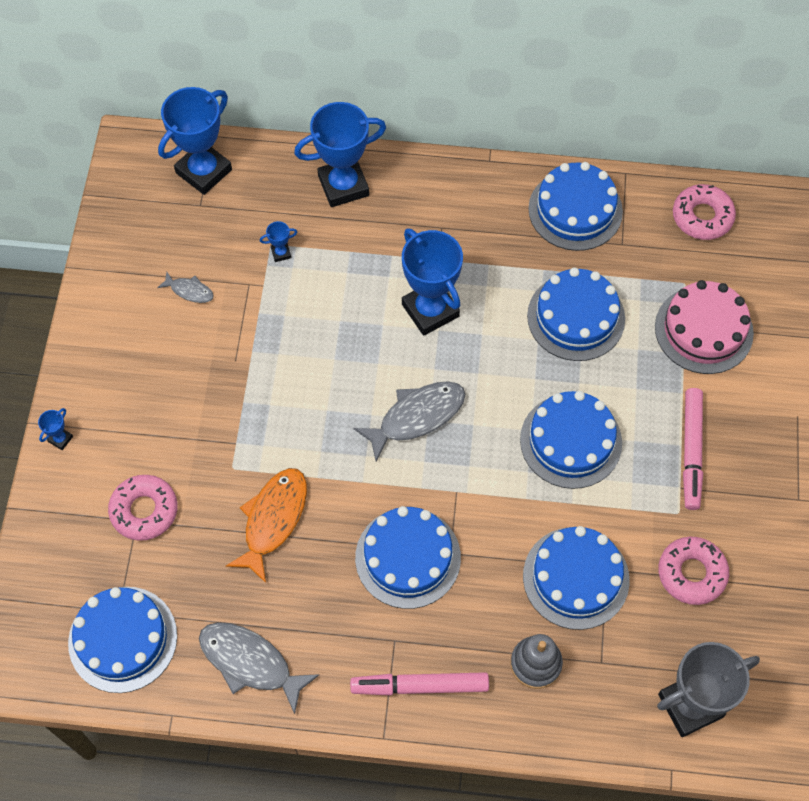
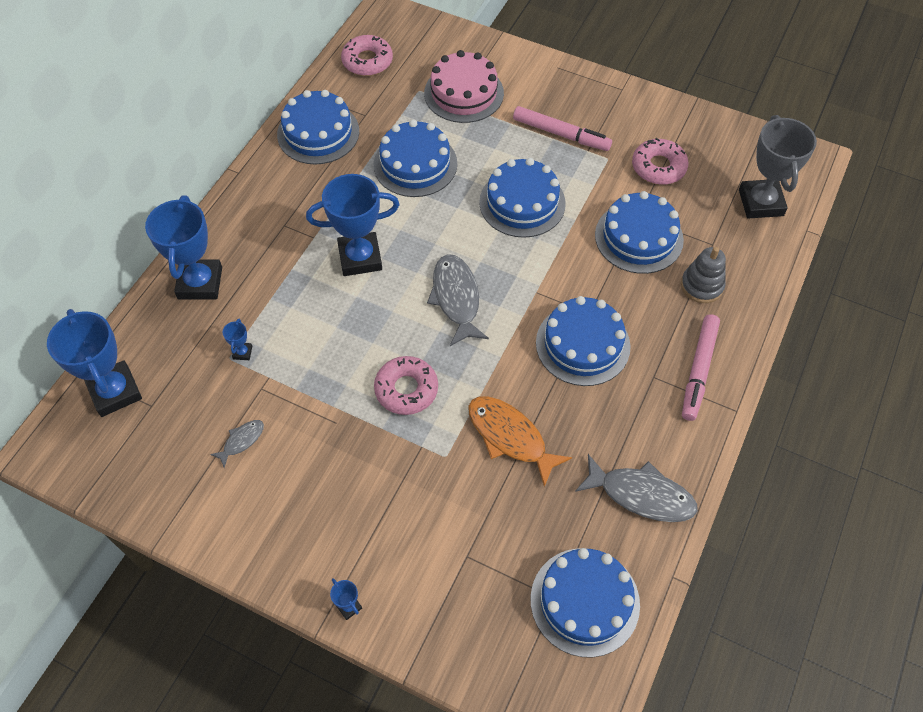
camera: 70 degrees left, 5 degrees down
pink donut [108,475,178,541] -> pink donut moved to [374,356,438,415]
grey fish [199,622,319,714] -> grey fish turned 120 degrees counterclockwise [575,454,698,522]

